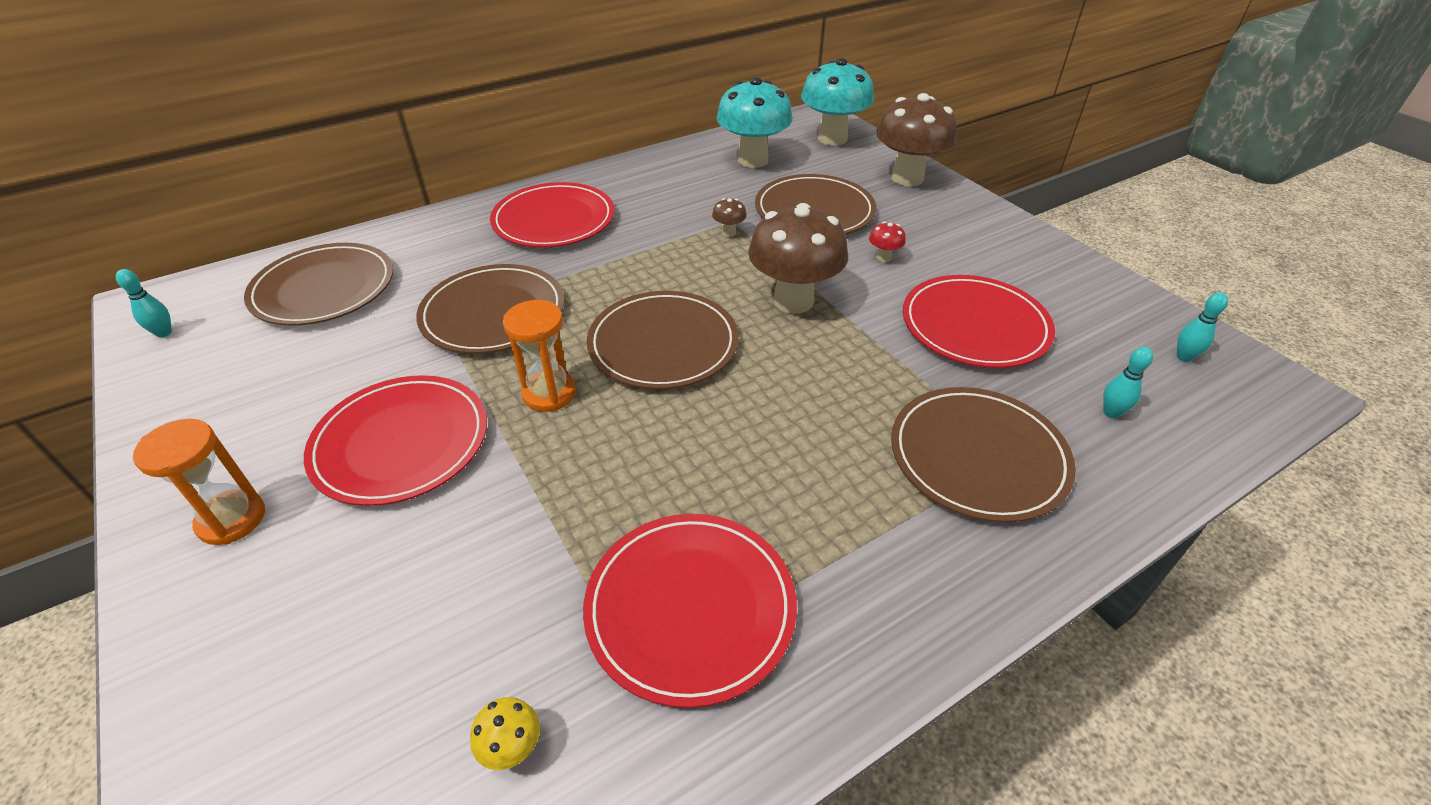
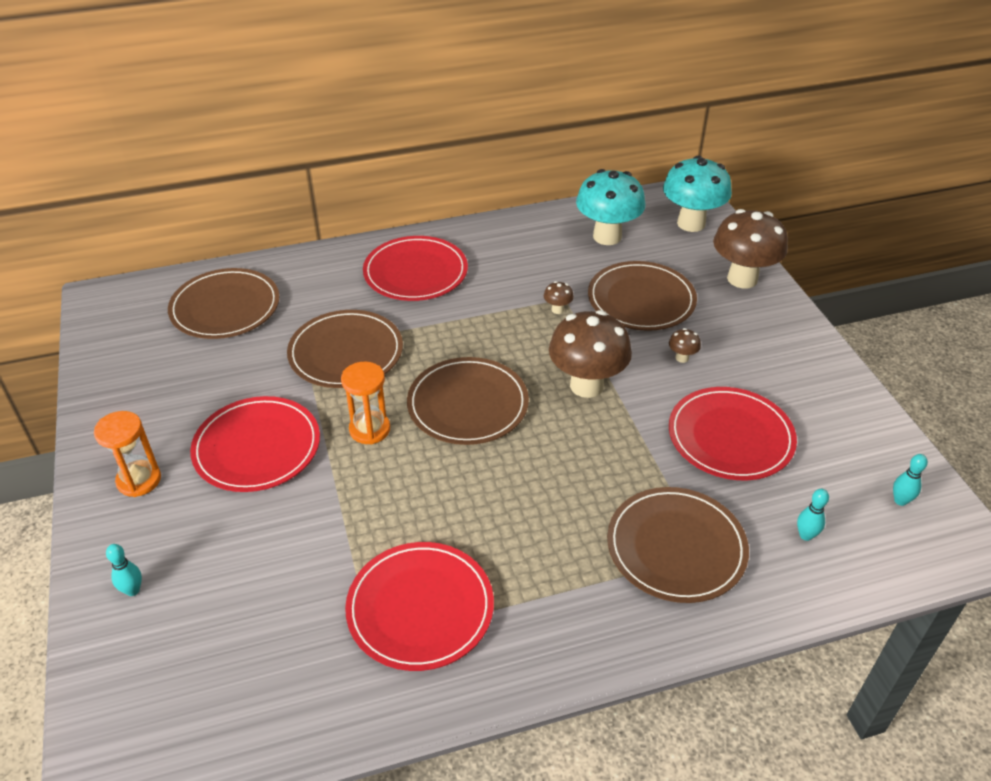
camera: 15 degrees right, 0 degrees up
turquoise bowling pin [116,269,172,338] -> turquoise bowling pin moved to [106,544,142,596]
yellow mushroom [470,697,540,770] -> none
red mushroom [869,221,906,262] -> brown mushroom [669,328,701,363]

